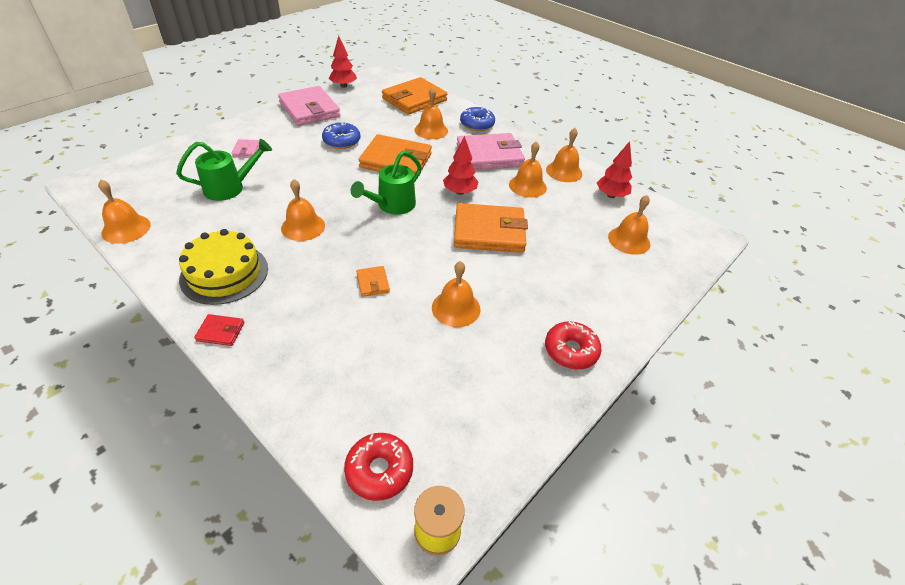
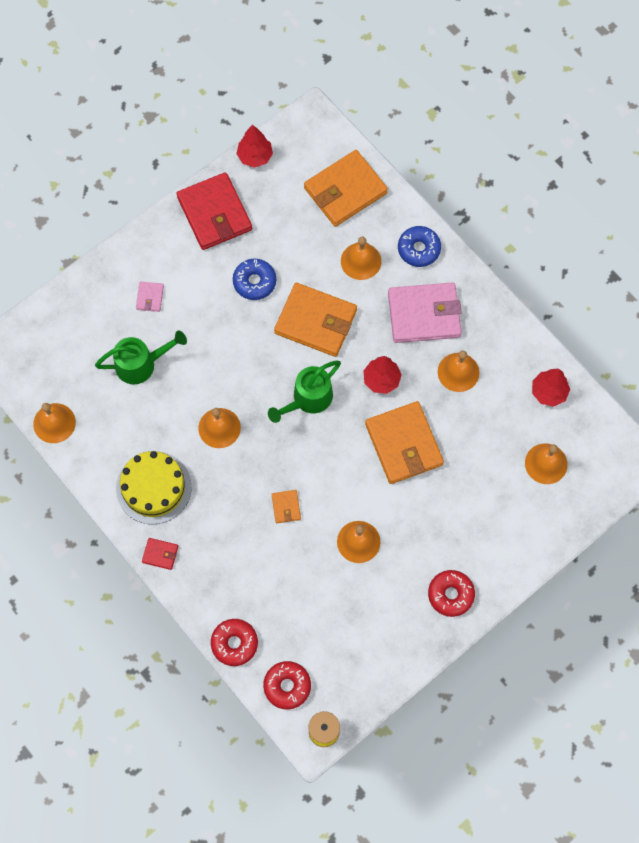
camera: 10 degrees right, 25 degrees up
pink wallet [278,86,340,126] -> red wallet [177,172,252,250]
orange wallet [454,203,528,253] -> orange wallet turned 60 degrees clockwise [365,401,444,484]
orange bell [546,128,582,182] -> none
none -> red donut [211,619,258,666]

